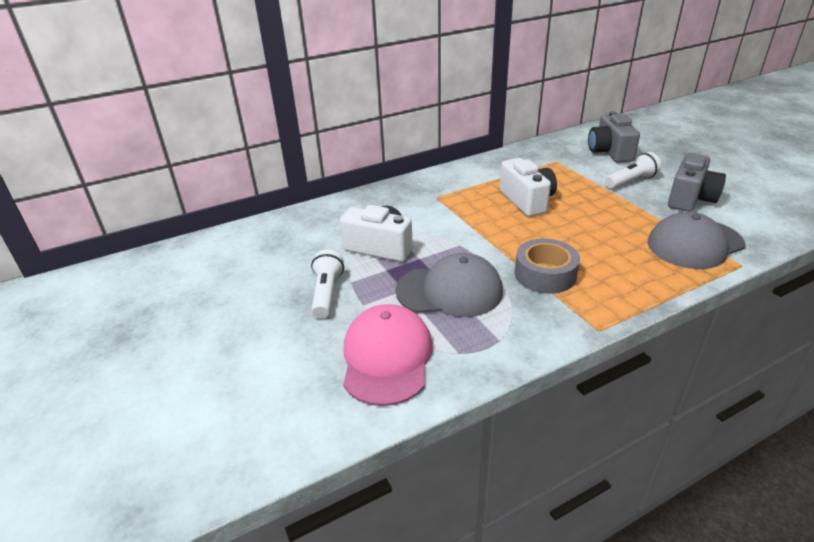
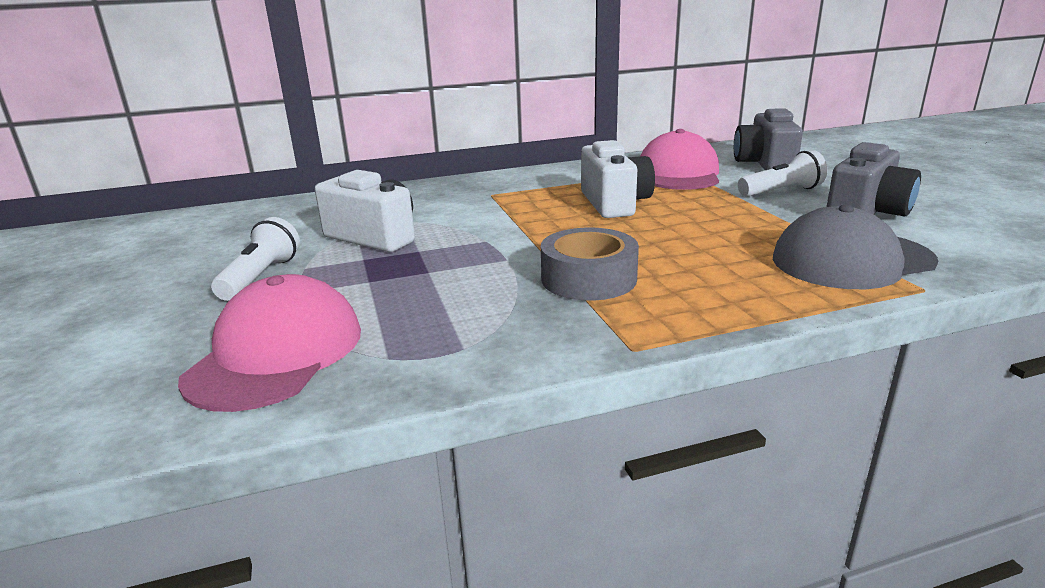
camera: 10 degrees right, 10 degrees down
grey cap [395,253,503,317] -> none
none -> pink cap [641,129,719,190]

